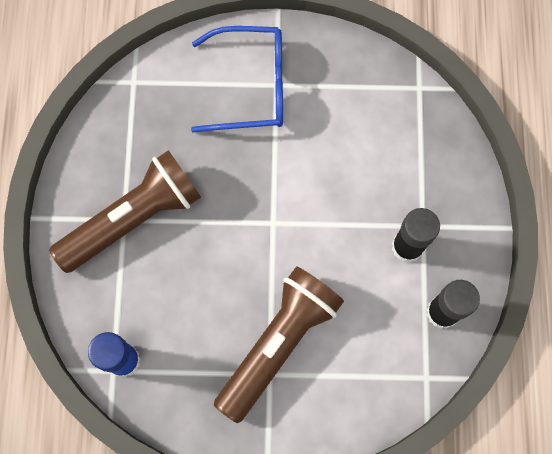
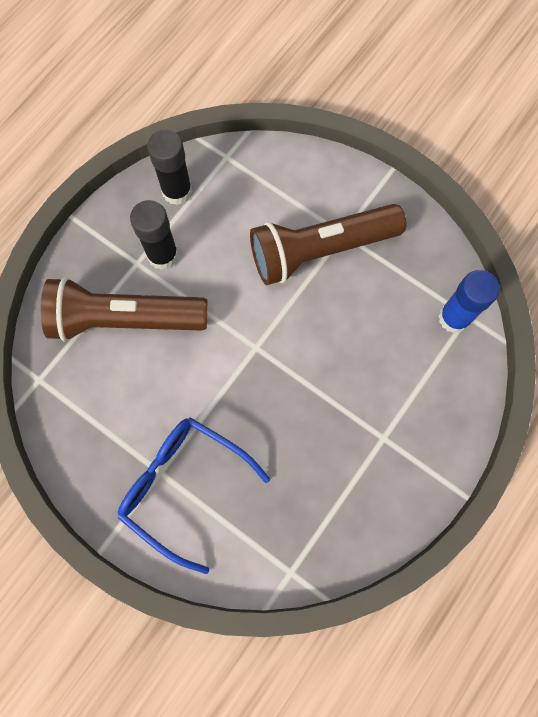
camera: 145 degrees left, 0 degrees up
brown flashlight [49,150,201,273] -> brown flashlight moved to [41,277,207,342]

